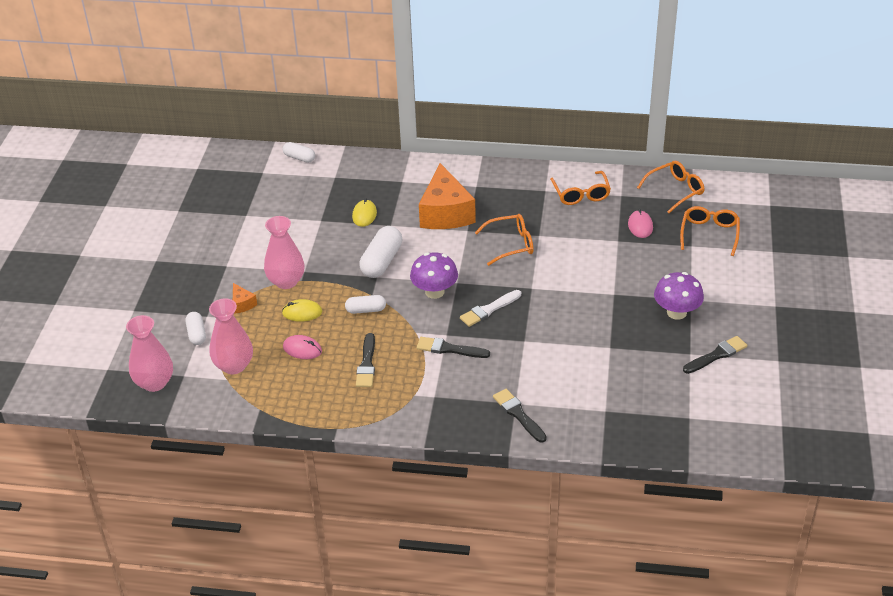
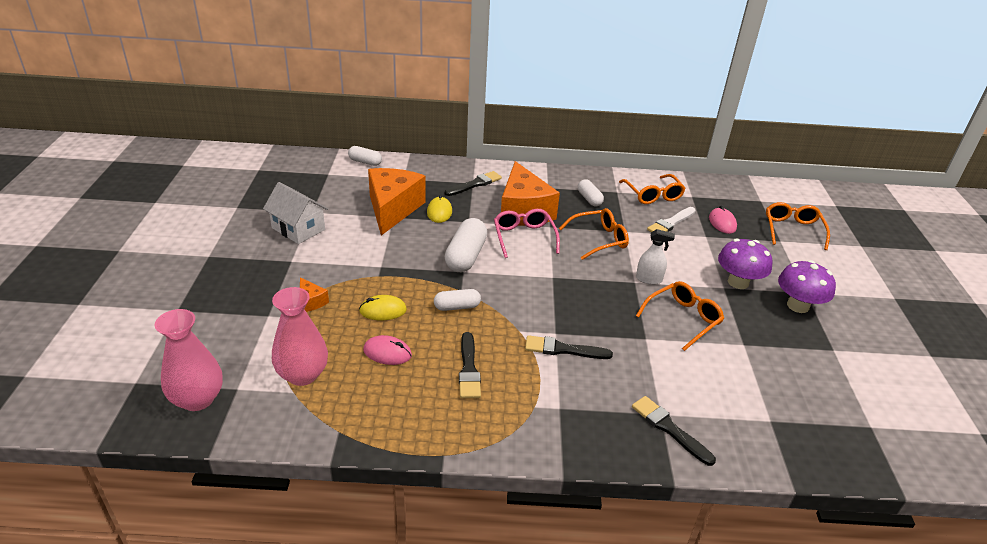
camera: 10 degrees left, 5 degrees down
white capsule [186,312,206,345] -> white capsule moved to [578,179,604,207]
pink vase [264,216,305,289] -> none
purple mushroom [410,252,458,299] -> purple mushroom moved to [718,239,773,289]
white brush [460,290,521,327] -> white brush moved to [647,207,696,232]
orange glasses [637,161,704,213] -> orange glasses moved to [636,281,724,351]
black brush [683,336,747,374] -> black brush moved to [445,171,502,196]
none -> white house [263,182,328,244]
none -> orange cheese [368,168,426,236]
none -> pink glasses [494,209,560,258]
none -> white spray bottle [636,229,675,285]

